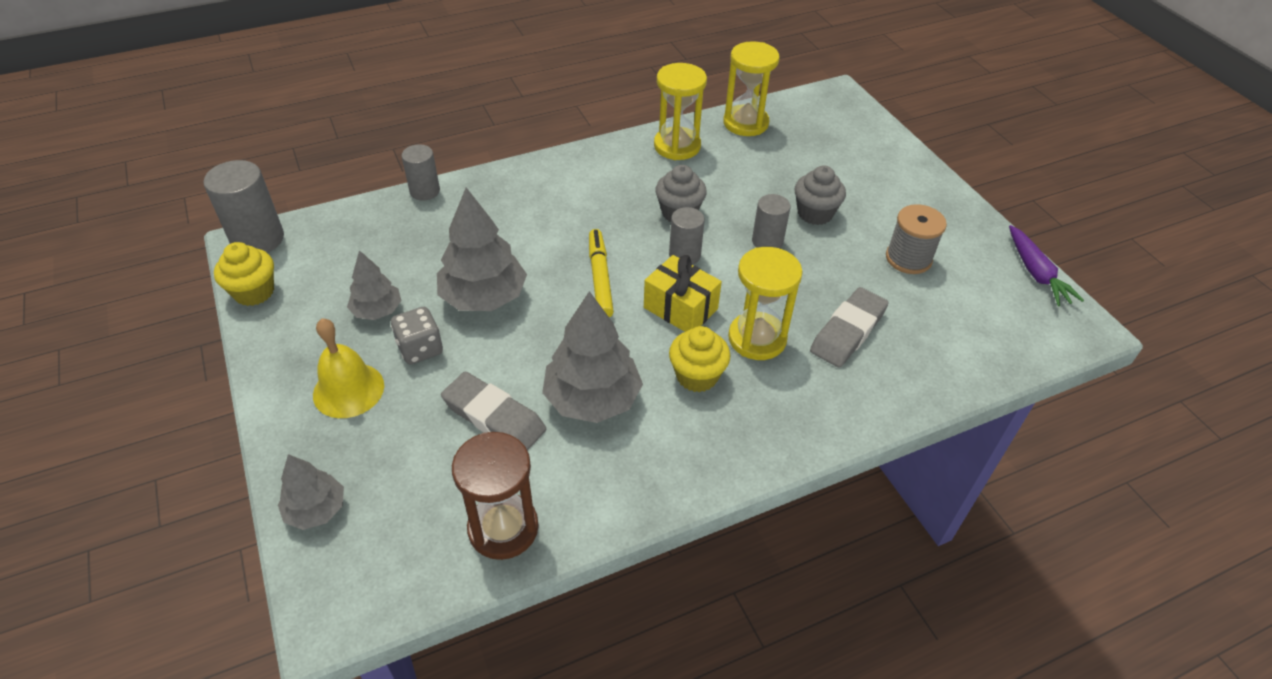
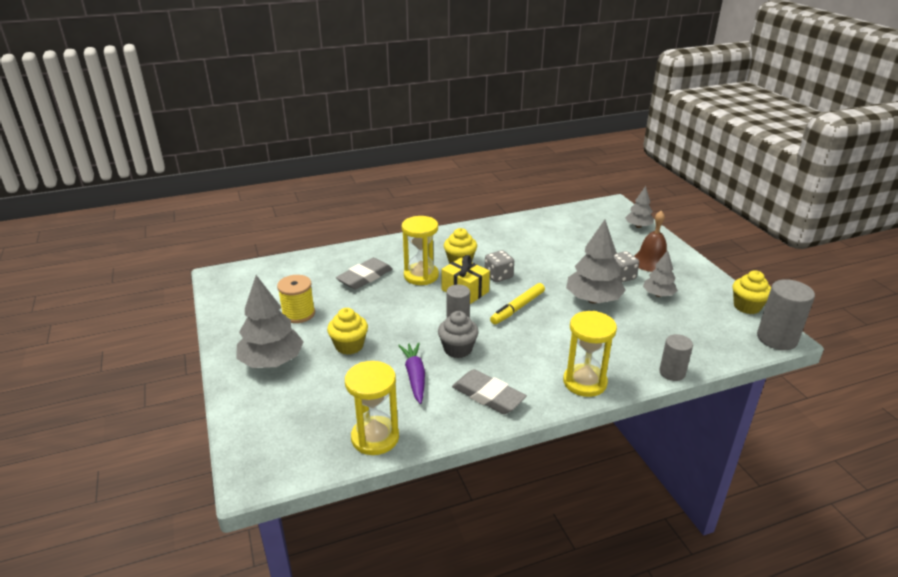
camera: 175 degrees left, 15 degrees down
yellow bell [313,318,384,418] -> brown bell [634,211,667,272]
grey eraser [441,372,546,451] -> grey eraser moved to [452,369,527,414]
brown hourglass [452,432,539,560] -> none
grey tree [542,291,643,423] -> grey tree moved to [236,275,304,368]
yellow marker [589,229,614,317] -> yellow marker turned 45 degrees clockwise [490,283,545,325]
yellow hourglass [654,63,707,160] -> yellow hourglass moved to [563,311,617,397]
grey cylinder [752,194,790,248] -> none
grey cupcake [795,166,846,225] -> yellow cupcake [327,308,368,355]
grey spool [886,204,947,274] -> yellow spool [277,275,315,323]
purple carrot [1009,225,1084,306] -> purple carrot moved to [398,342,425,404]
none -> grey dice [485,250,514,282]

